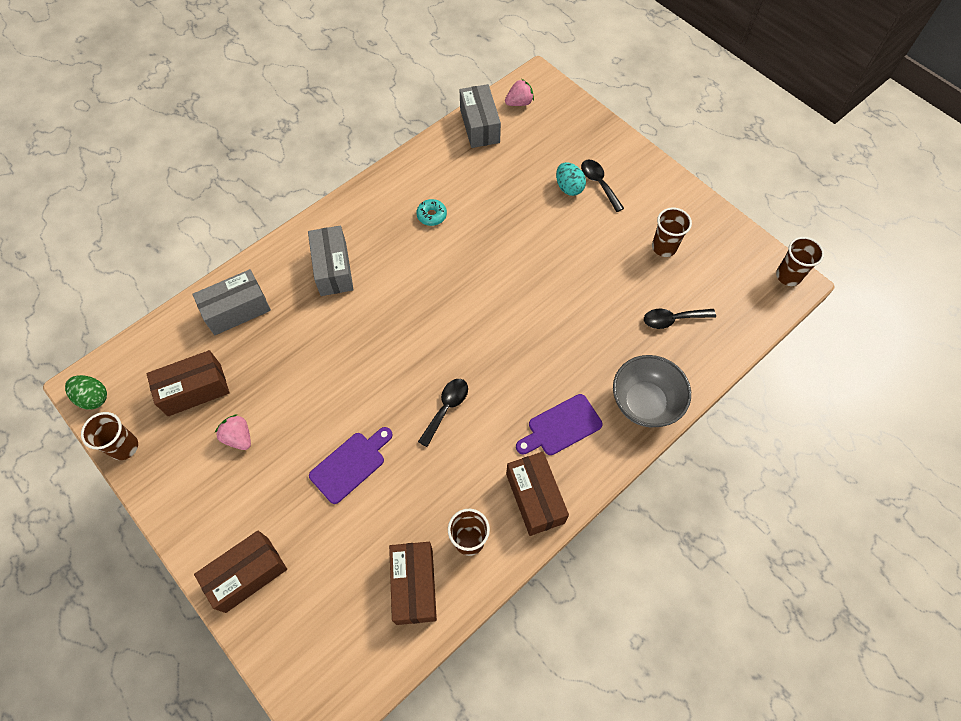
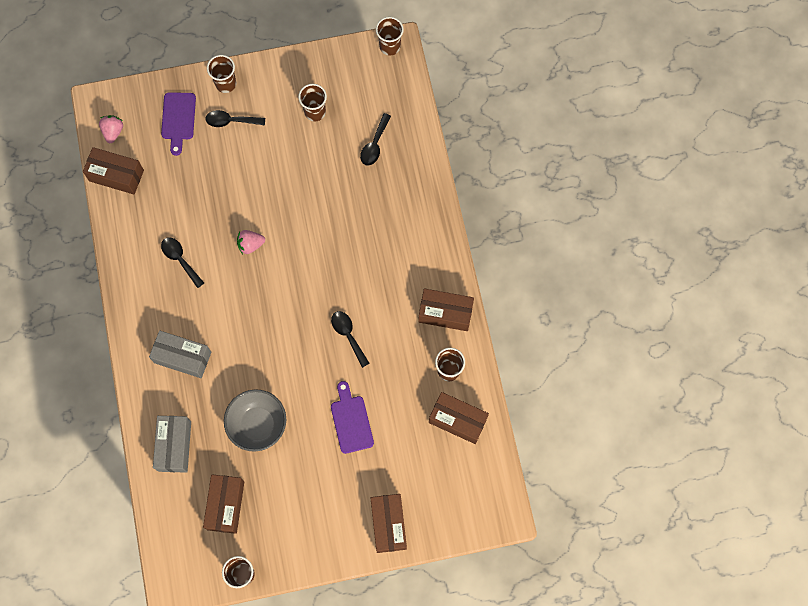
camera: 60 degrees left, 10 degrees up
green egg [65,375,107,410] -> none
pink strawberry [215,414,251,450] -> pink strawberry moved to [237,230,265,254]
turquoise donut [416,199,447,226] -> black spoon [161,237,204,288]
grey box [460,84,501,148] -> brown box [83,147,144,195]
purple cutting board [516,394,603,455] -> purple cutting board moved to [161,92,196,156]
turquoise egg [556,162,586,196] -> none
grey bowl [613,355,691,427] -> grey bowl moved to [224,389,286,452]
none -> brown cup [207,55,236,93]

